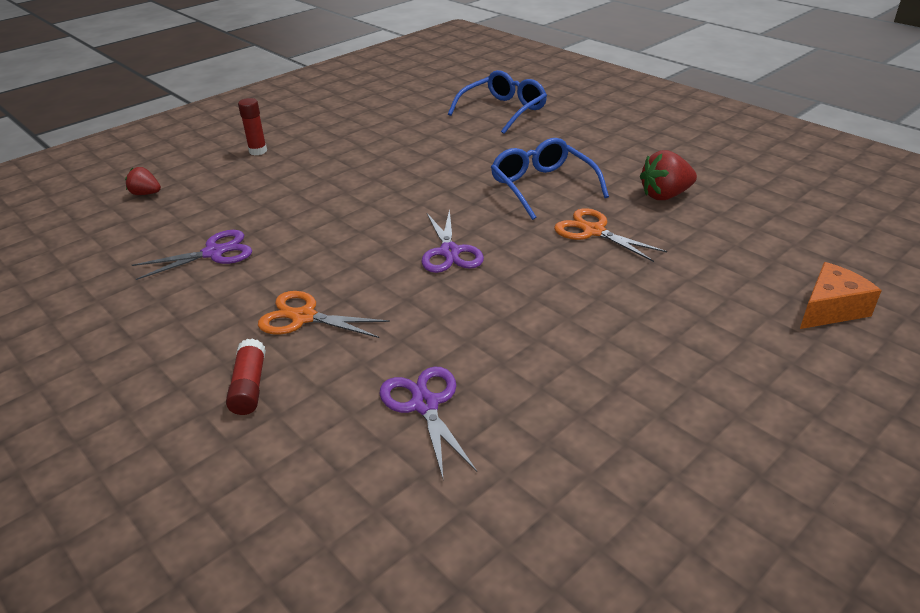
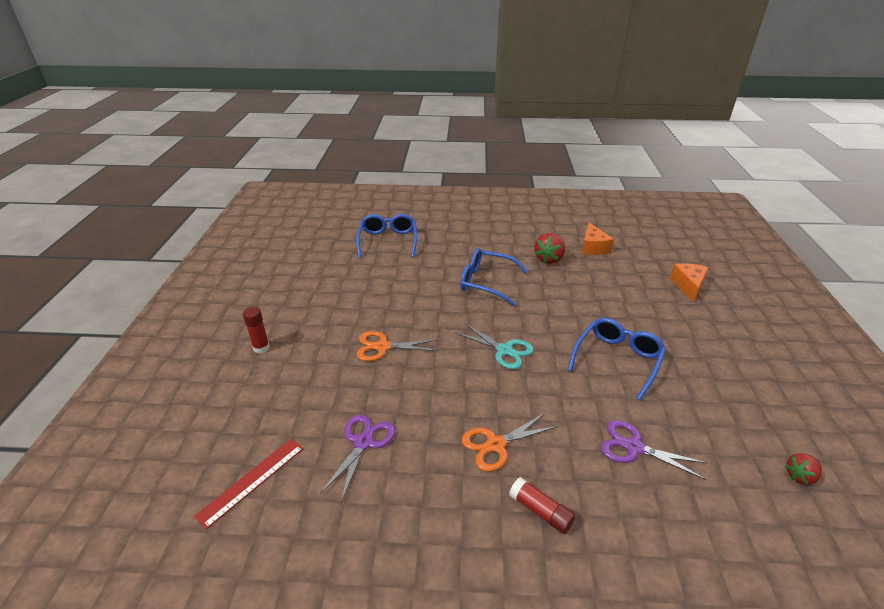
camera: 45 degrees left, 0 degrees up
red strawberry [125,167,161,195] -> red strawberry moved to [785,453,822,485]
purple scissors [421,209,484,273] -> turquoise scissors [454,323,534,369]
orange scissors [554,208,667,262] -> orange scissors moved to [357,331,438,361]
none -> red ruler [194,439,304,529]
none -> blue glasses [568,318,666,400]
none -> orange cheese [581,223,614,255]

